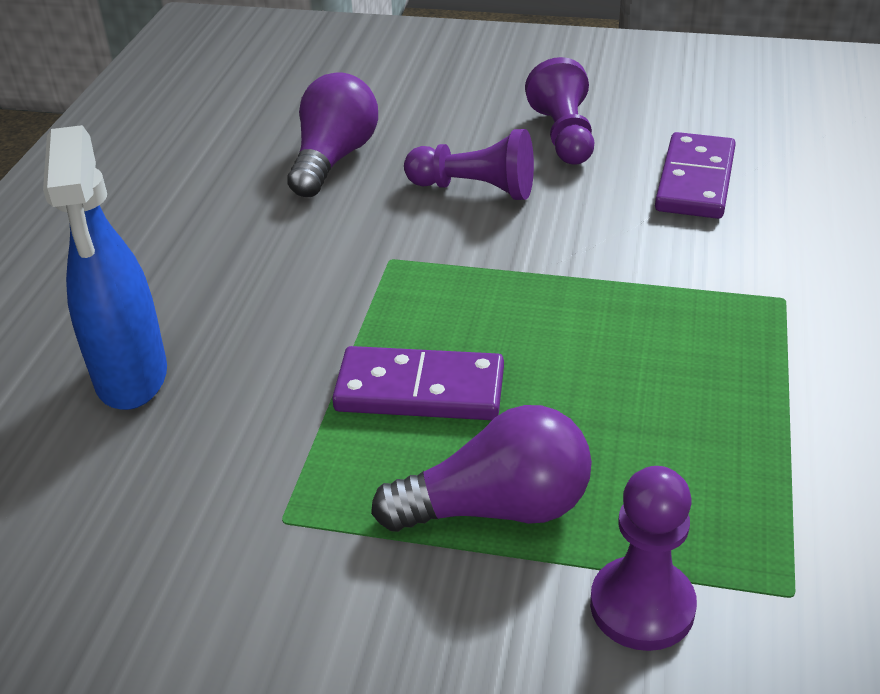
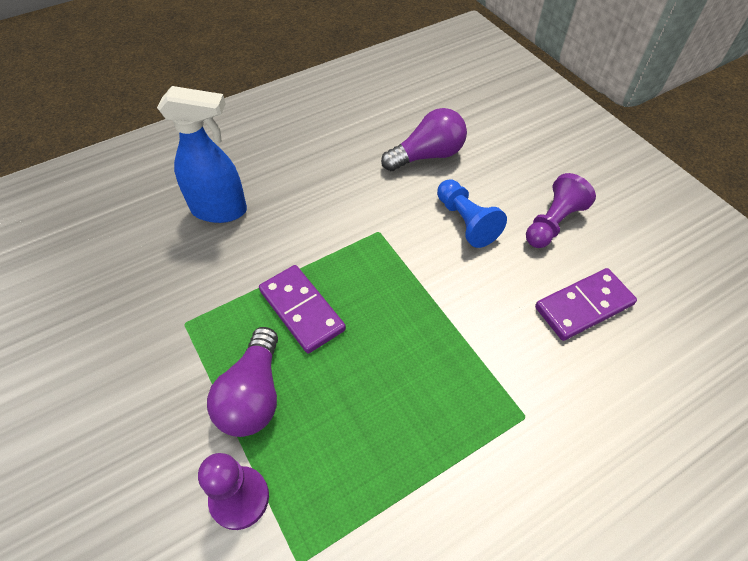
camera: 45 degrees right, 15 degrees up
blue spray bottle [43,125,167,410] -> blue spray bottle turned 120 degrees counterclockwise [157,86,247,223]
purple light bulb [371,405,592,532] -> purple light bulb turned 60 degrees clockwise [207,327,278,437]
purple pawn [404,129,534,200] -> blue pawn [437,179,507,248]

